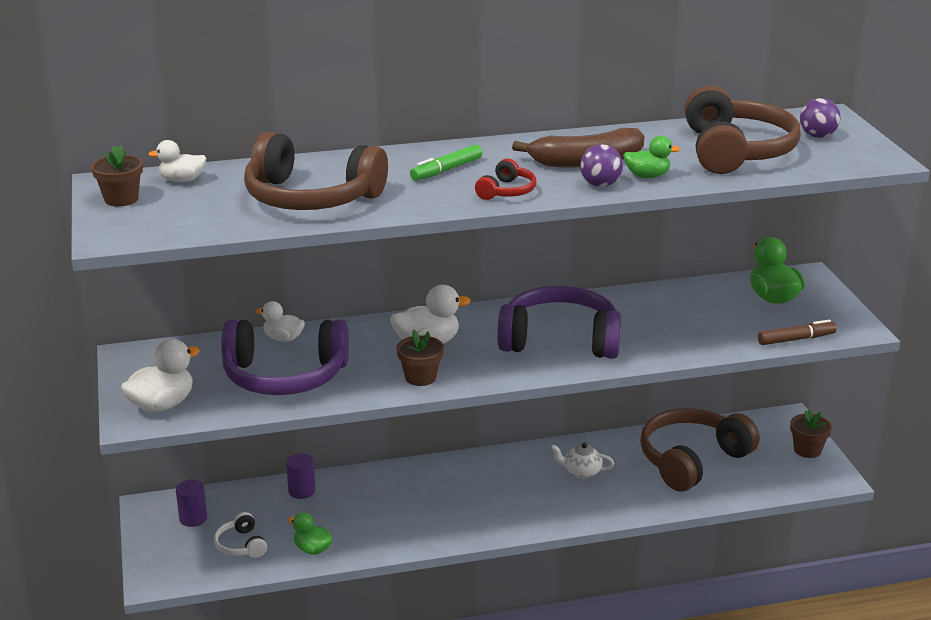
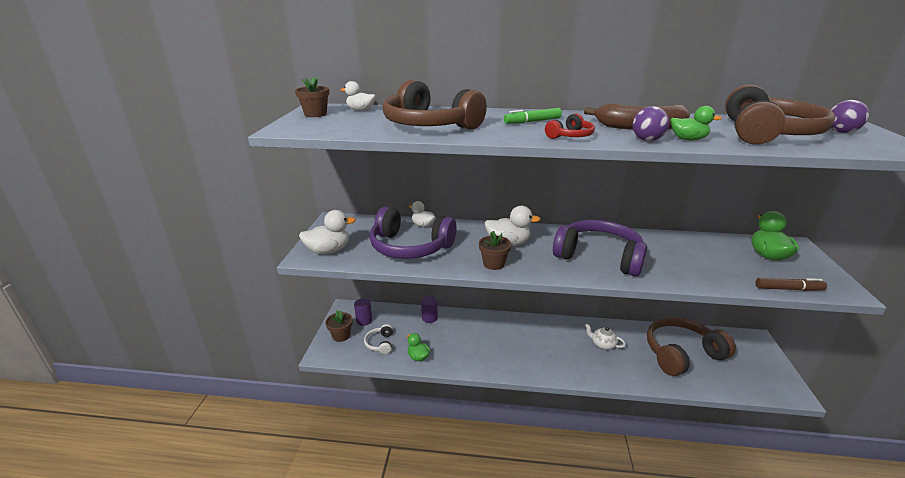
camera: 20 degrees right, 0 degrees up
brown flower pot [790,409,832,458] -> brown flower pot moved to [325,310,353,342]

